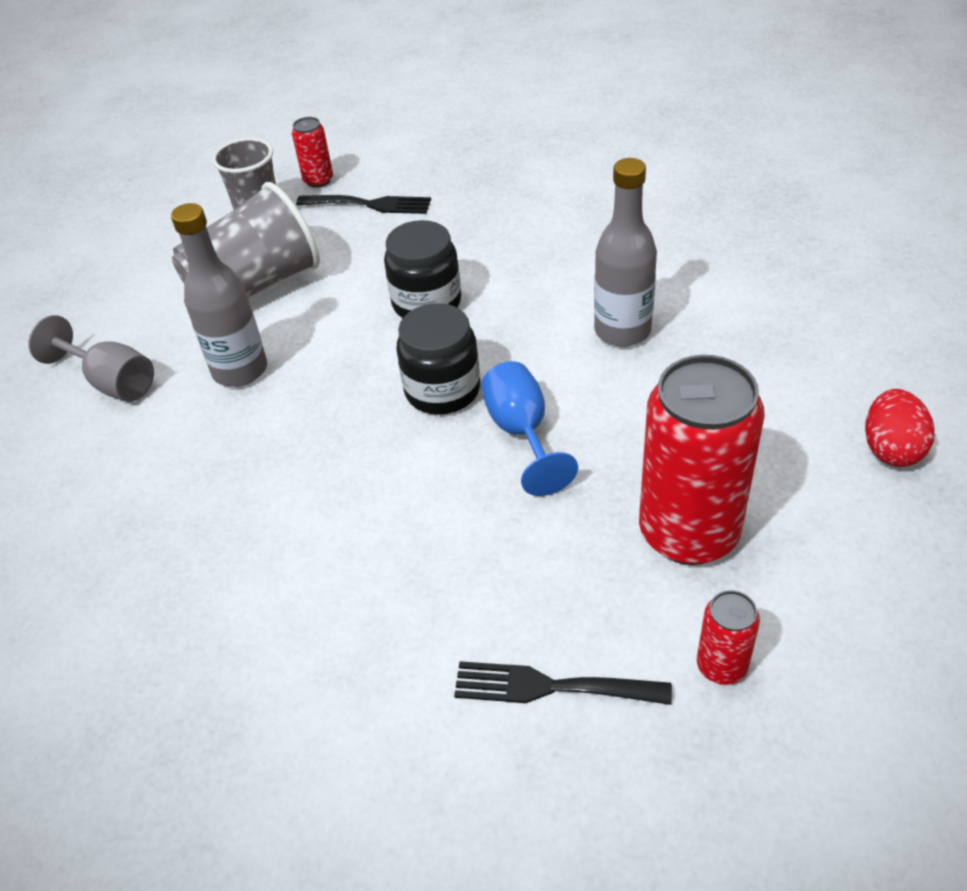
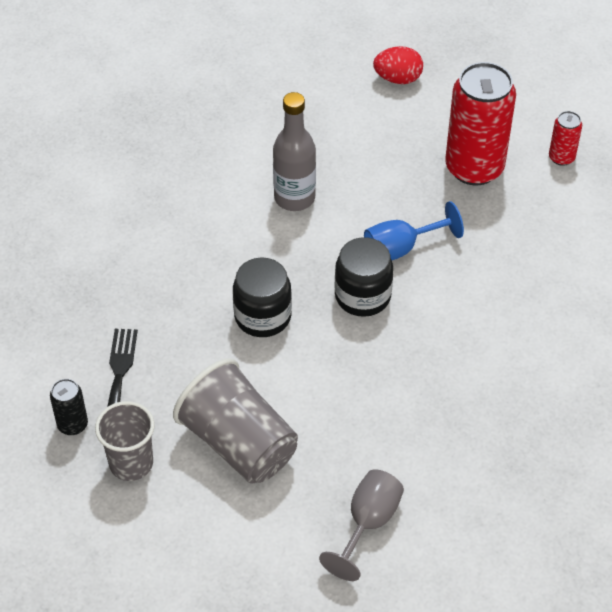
camera: 100 degrees left, 5 degrees up
grey bottle [171,203,267,387] -> none
red can [292,117,333,188] -> black can [50,379,88,435]
black fork [454,661,672,705] -> none

